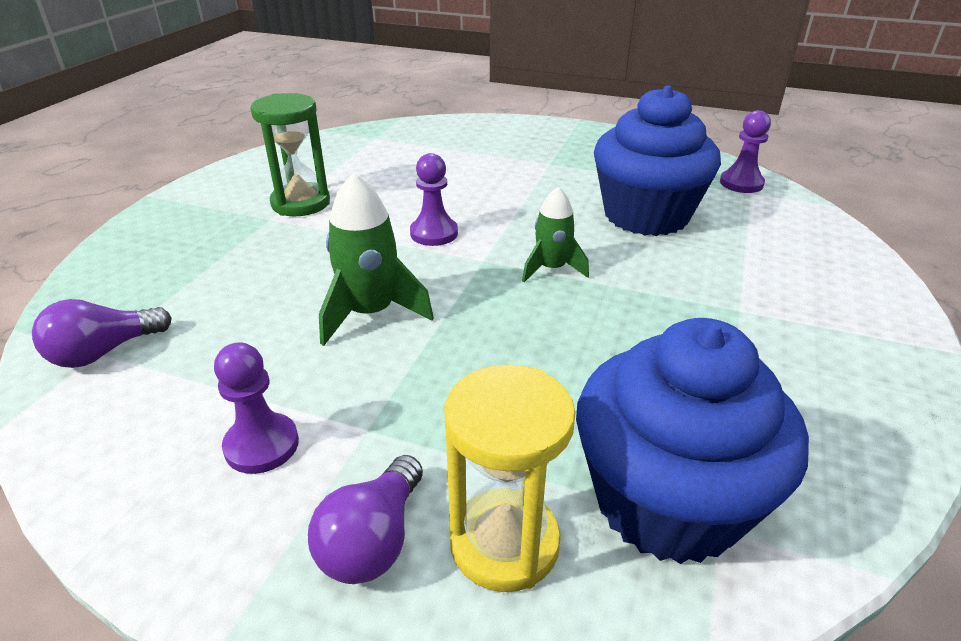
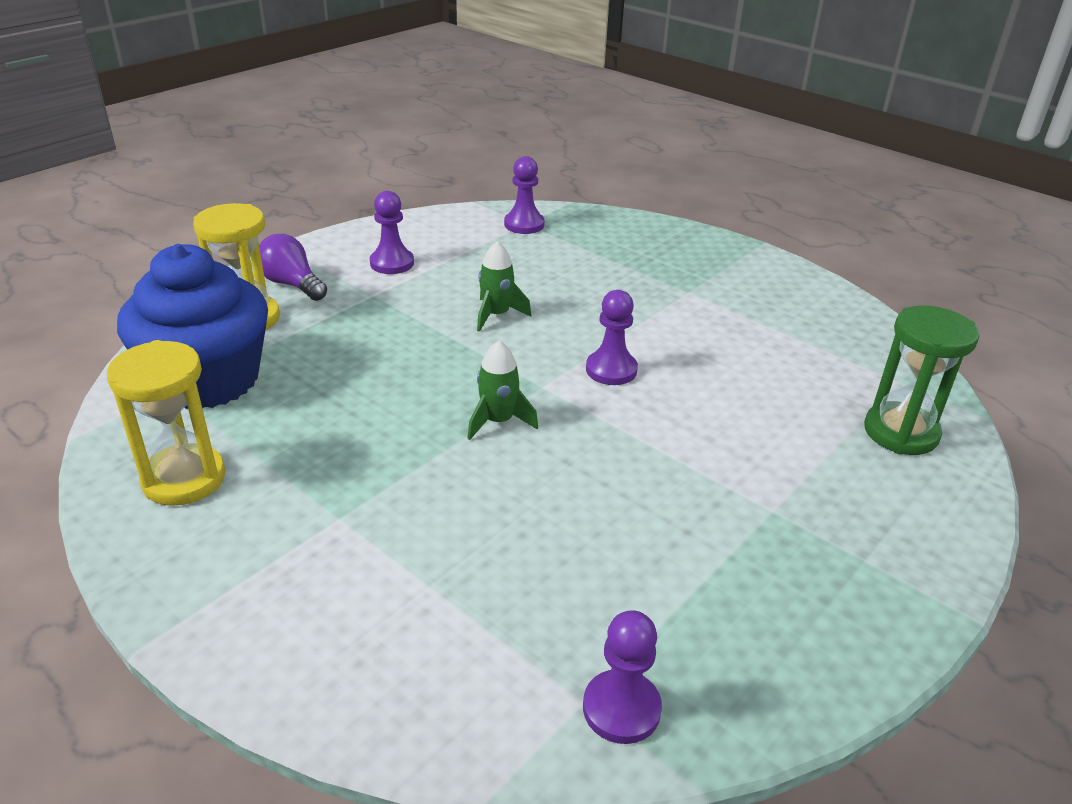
camera: 110 degrees right, 0 degrees up
purple light bulb [32,299,172,368] -> purple pawn [504,156,545,234]
green hourglass [250,93,330,216] -> green hourglass moved to [864,306,979,455]
green rocket [319,173,434,346] -> green rocket [477,241,531,332], size x0.65
blue cupcake [594,85,721,236] -> none
none -> yellow hourglass [107,340,225,506]

